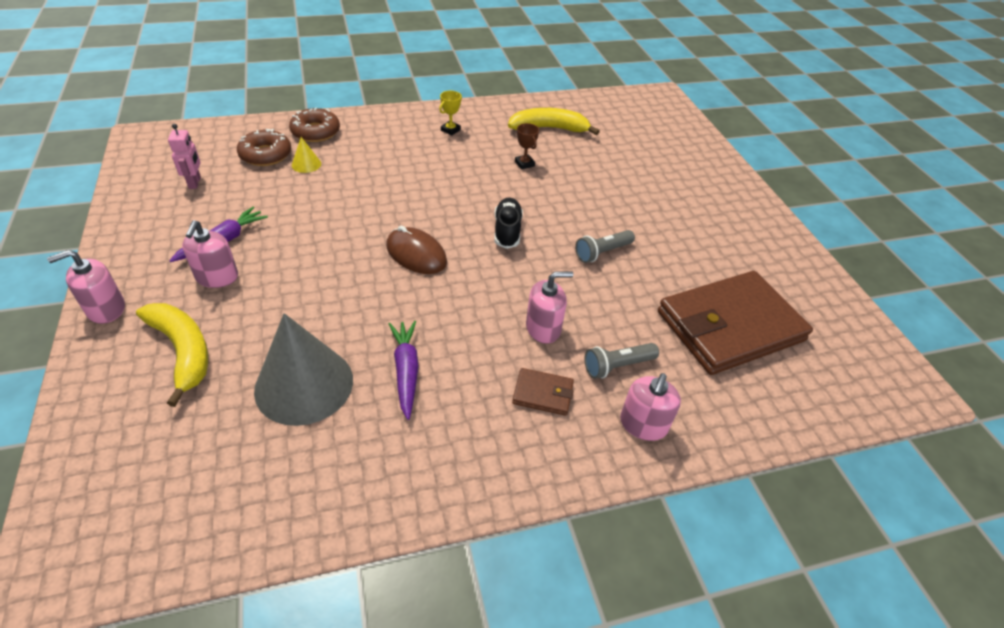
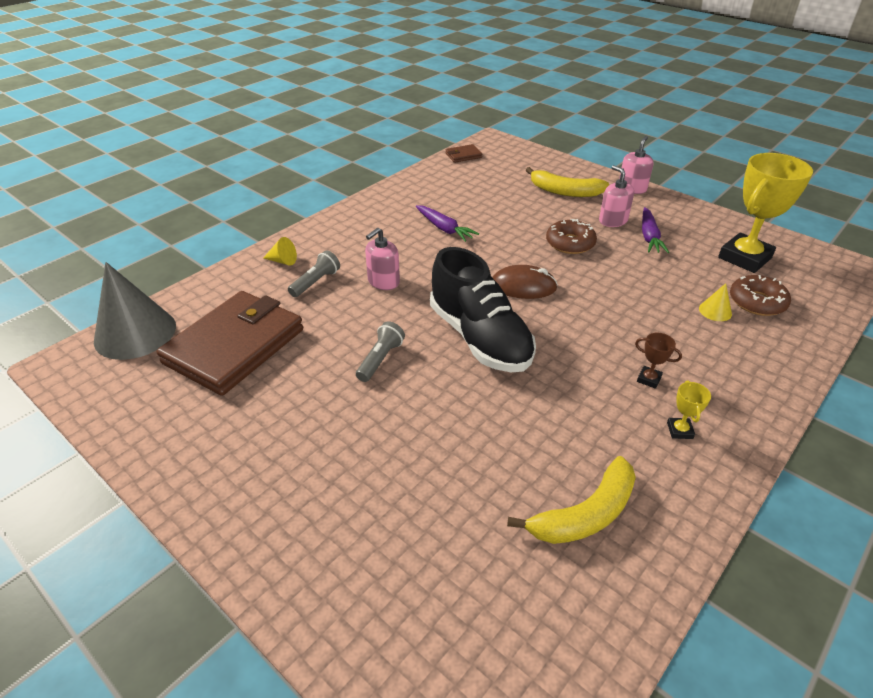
camera: 150 degrees right, 5 degrees down
pink robot [168,124,201,189] -> yellow trophy [718,153,813,273]
grey cone [254,313,353,426] -> grey cone moved to [94,262,176,360]
brown donut [289,108,340,142] -> brown donut moved to [546,219,597,254]
black shoe [494,198,523,249] -> black shoe [430,247,536,372], size x1.99
brown wallet [512,368,574,416] -> brown wallet moved to [445,144,482,163]
brown trophy [515,123,539,170] -> brown trophy moved to [635,333,682,389]
pink soap dispenser [620,373,681,441] -> yellow cone [263,237,297,266]

